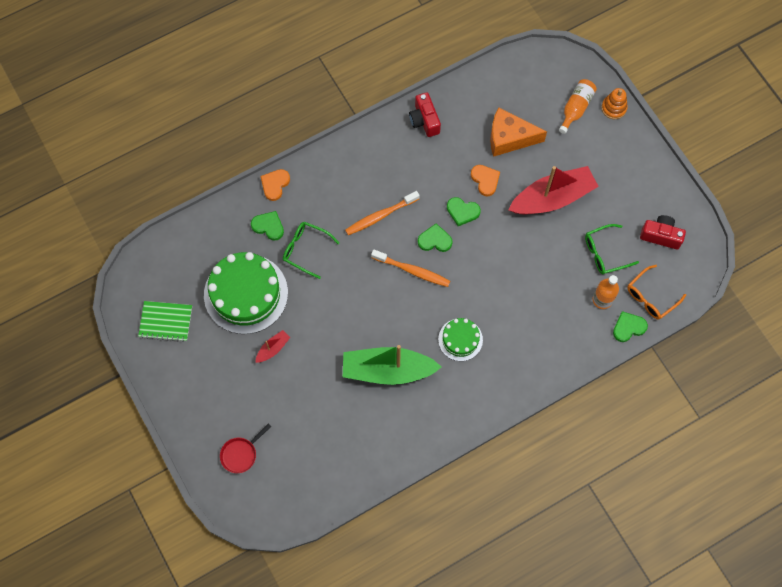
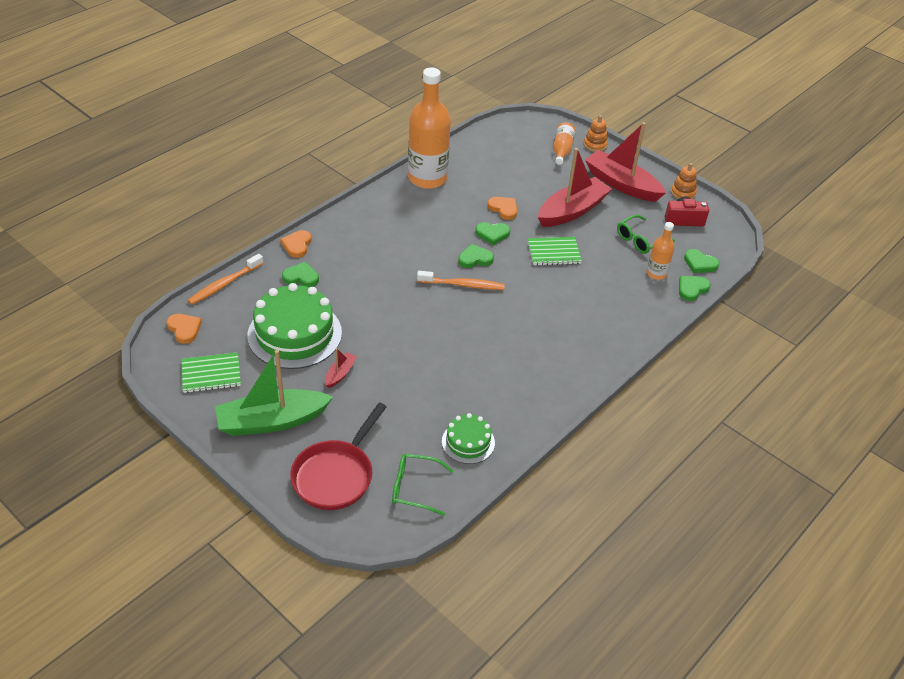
camera: 20 degrees left, 25 degrees down
red pan [220,423,271,473] -> red pan [290,403,387,510], size x1.85
green glasses [283,222,339,279] -> green glasses moved to [392,454,453,516]
green boat [343,345,441,385] -> green boat moved to [215,350,333,436]
orange toothbrush [345,191,420,235] -> orange toothbrush moved to [188,254,264,305]
red camera [409,92,441,137] -> orange bottle [408,68,451,189]
green cake [438,318,483,361] -> green cake moved to [442,413,495,464]
orange cheese [490,107,547,157] -> none
orange glasses [627,265,686,320] -> green heart [684,249,719,273]
none -> orange heart [167,314,202,344]
none -> green notebook [528,237,582,266]
none -> red boat [585,122,666,202]
none -> orange stacking toy [671,163,697,199]

